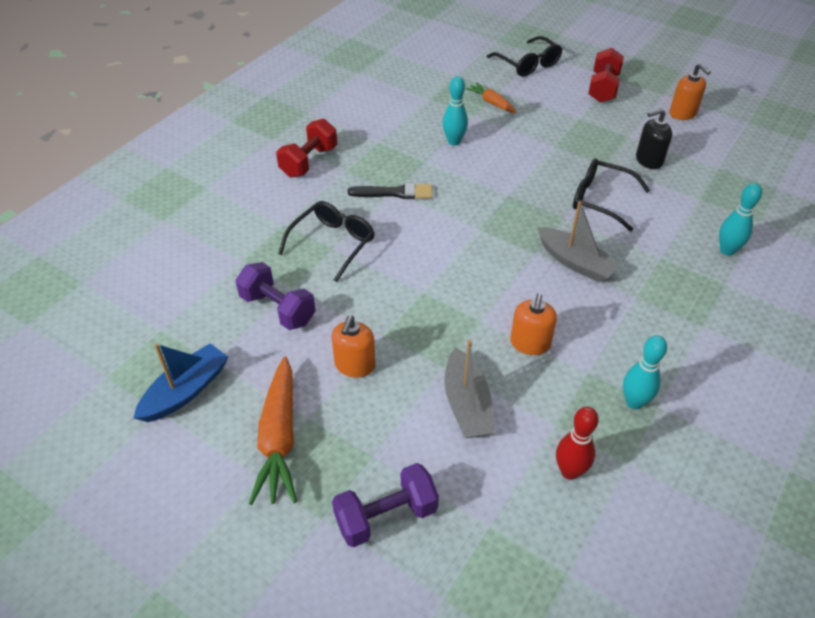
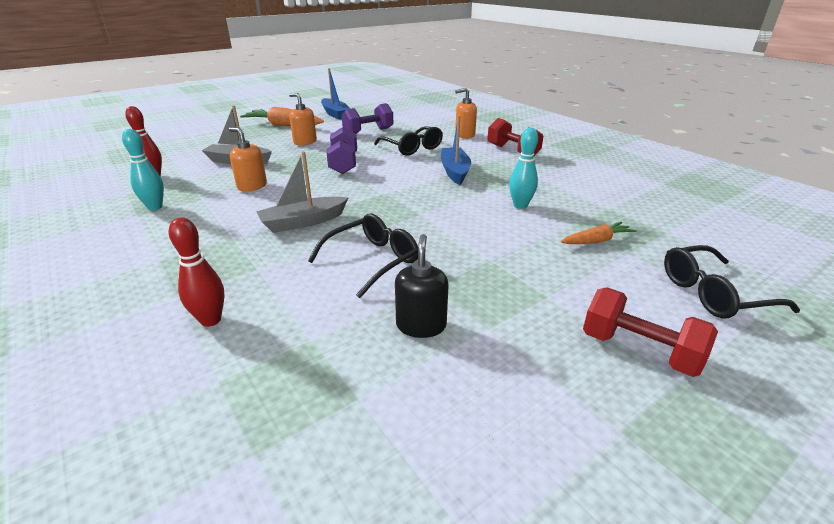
camera: 110 degrees right, 15 degrees down
purple dumbbell [332,463,439,547] -> purple dumbbell moved to [327,127,357,174]
black brush [348,183,433,199] -> blue boat [441,115,471,185]
orange soap dispenser [670,63,711,120] -> orange soap dispenser moved to [455,88,477,138]
turquoise bowling pin [719,183,762,256] -> red bowling pin [169,217,224,327]

